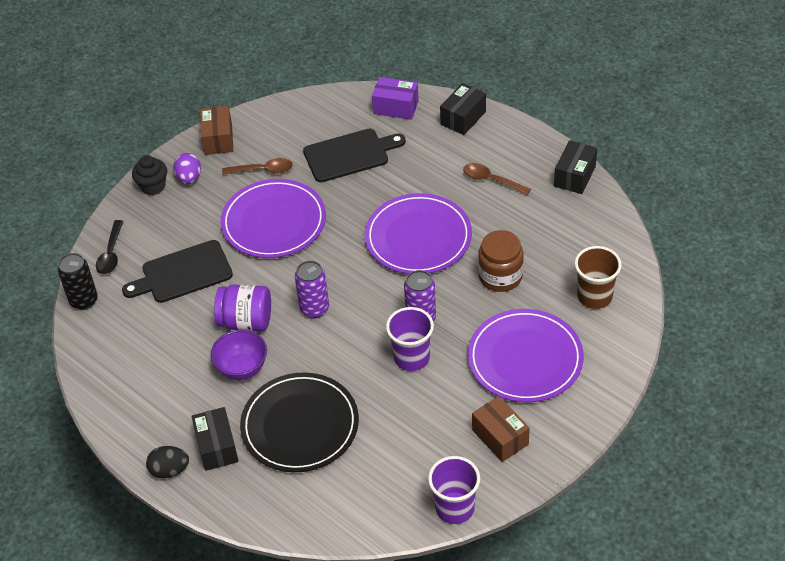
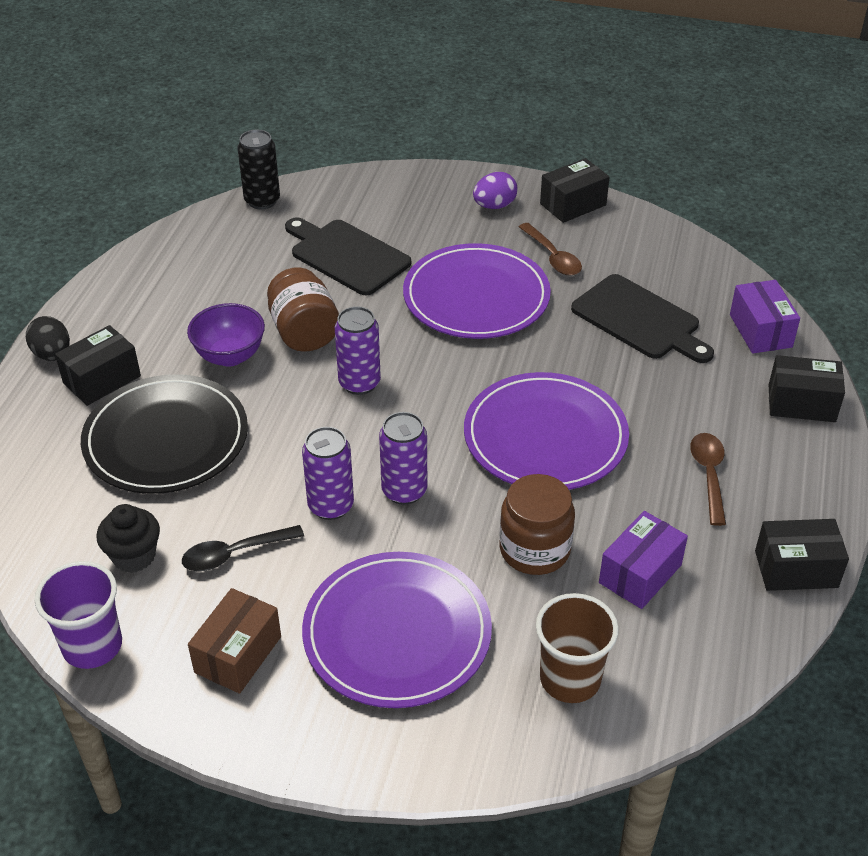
camera: 60 degrees right, 5 degrees down
black spoon [96,220,124,274] -> black spoon moved to [182,525,304,571]
black cupcake [132,155,167,195] -> black cupcake moved to [97,504,160,573]
brown box [200,106,233,155] -> black box [540,158,610,223]
purple jar [214,284,271,331] -> brown jar [267,267,339,352]
purple cup [386,307,434,371] -> purple can [302,427,354,520]
none -> purple box [599,511,688,609]

